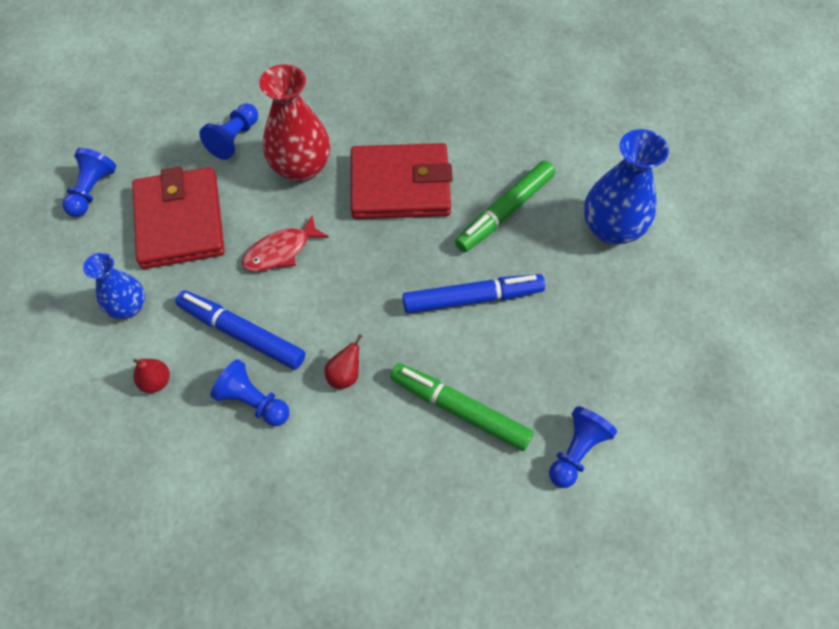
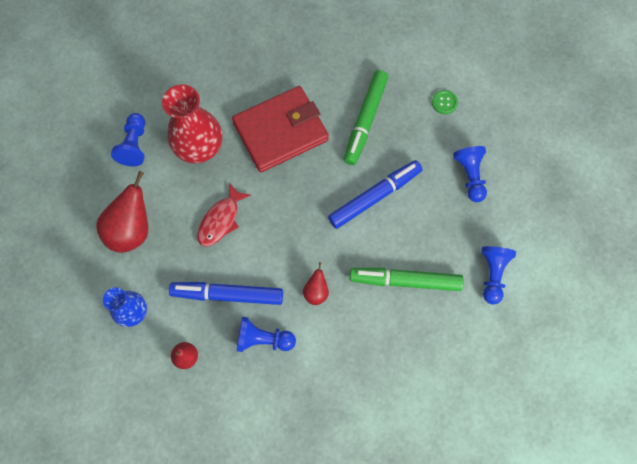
camera: 25 degrees left, 10 degrees up
blue pawn [62,148,116,217] -> blue pawn moved to [453,146,487,202]
red wallet [132,167,225,269] -> red pear [96,171,148,253]
blue vase [584,129,669,245] -> green button [432,90,458,114]

